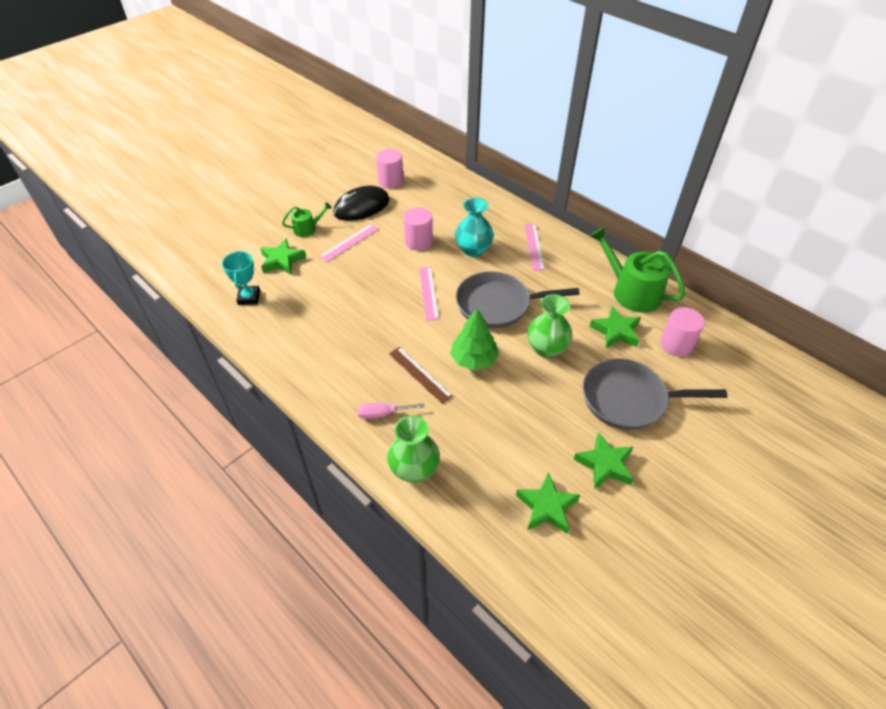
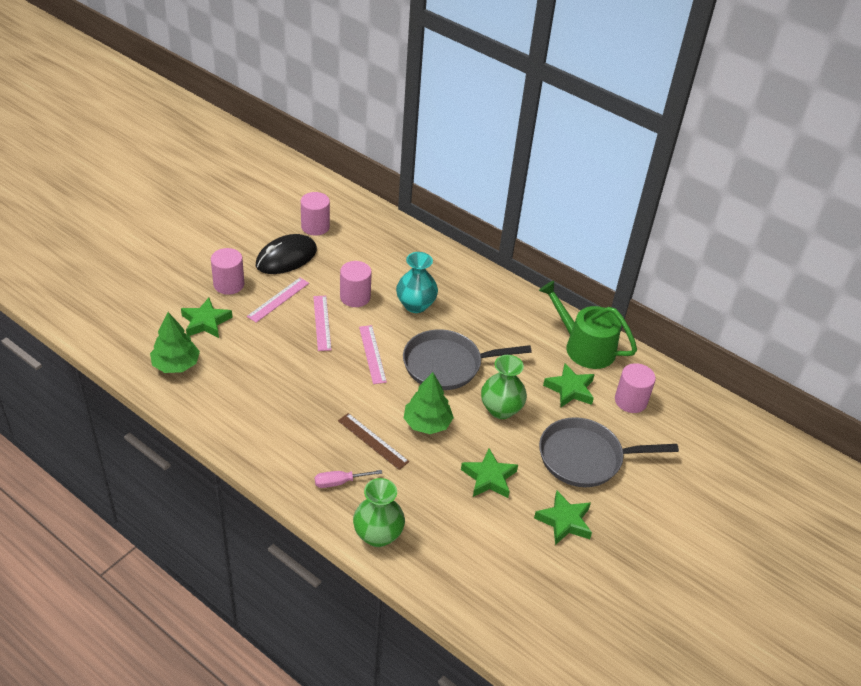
camera: 10 degrees left, 5 degrees down
turquoise trophy [222,251,260,305] -> green tree [150,312,200,373]
green watering can [282,202,332,237] -> pink cylinder [211,248,245,295]
green star [516,472,580,534] -> green star moved to [461,448,518,498]
pink ruler [525,224,545,270] -> pink ruler moved to [313,296,331,351]

